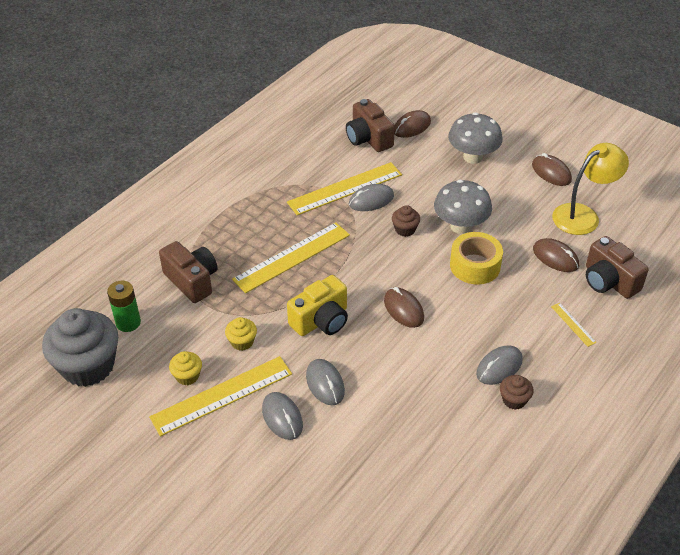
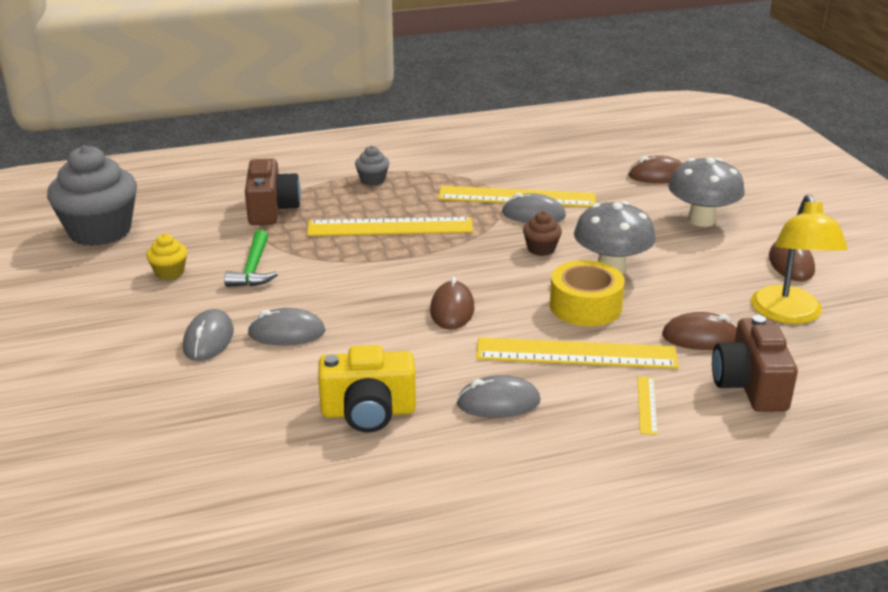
camera: 35 degrees right, 15 degrees down
green battery [107,280,141,332] -> none
yellow ruler [149,356,292,437] -> yellow ruler moved to [476,337,679,369]
yellow cupcake [225,317,257,351] -> green hammer [224,230,278,287]
yellow camera [287,275,348,336] -> yellow camera moved to [318,345,416,433]
grey mouse [306,359,345,405] -> grey mouse turned 75 degrees clockwise [248,308,325,346]
brown camera [346,99,395,152] -> none
brown cupcake [500,375,534,410] -> none
brown mouse [533,238,579,272] -> brown mouse turned 75 degrees counterclockwise [662,312,737,350]
yellow lamp [552,143,629,235] -> yellow lamp turned 90 degrees clockwise [751,194,848,324]
none -> grey cupcake [355,146,389,186]

